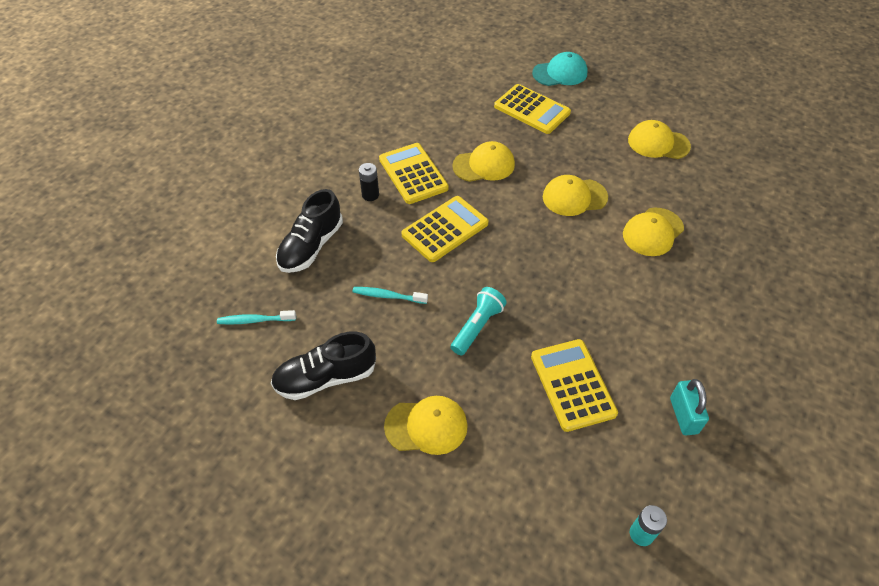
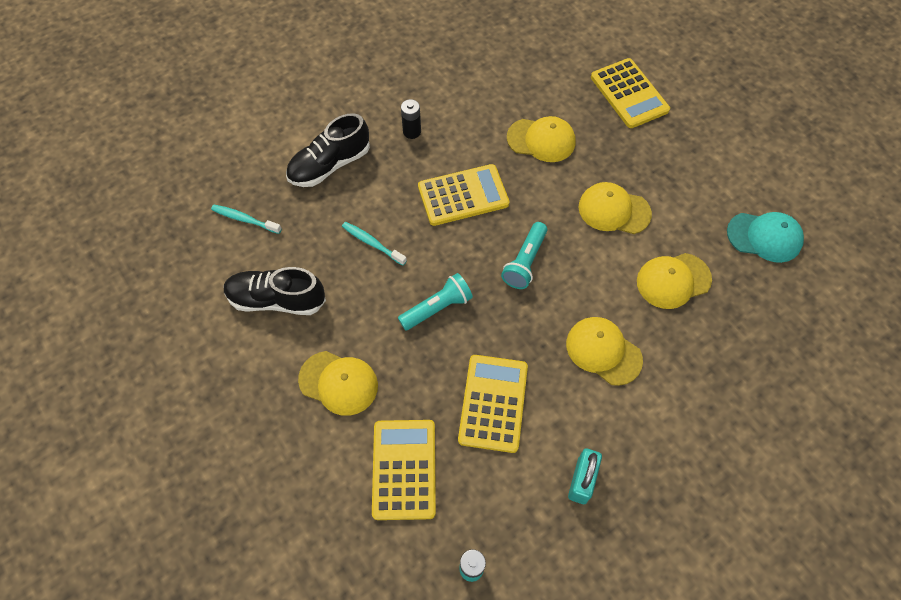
camera: 25 degrees right, 10 degrees up
yellow calculator [379,143,449,204] -> yellow calculator moved to [372,420,436,520]
turquoise cap [532,52,588,86] -> turquoise cap moved to [727,212,804,263]
yellow cap [628,120,691,159] -> yellow cap moved to [566,317,643,386]
none -> turquoise flashlight [501,222,547,289]

